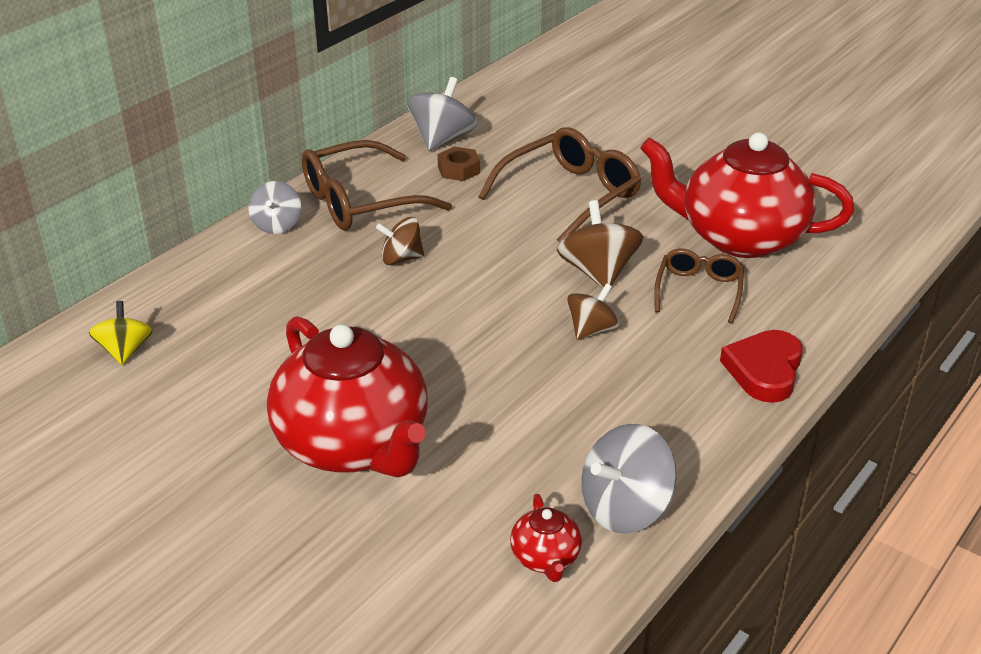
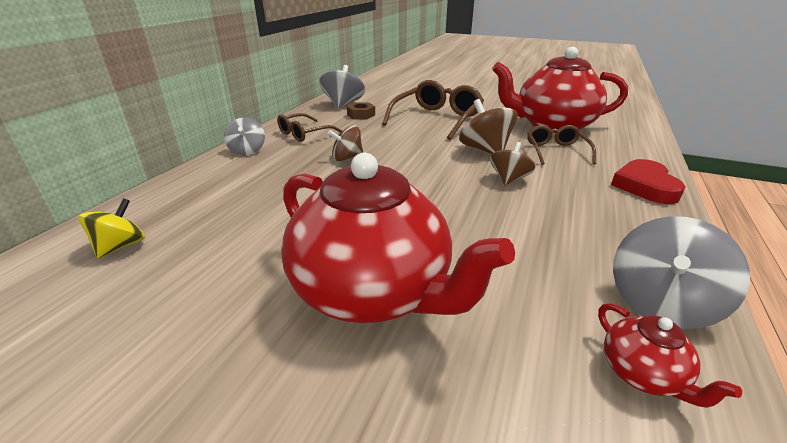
camera: 15 degrees left, 5 degrees down
yellow spinning top [89,301,153,365] -> yellow spinning top turned 45 degrees clockwise [78,198,145,258]
brown glasses [302,140,452,231] -> brown glasses [277,113,342,142], size x0.59

